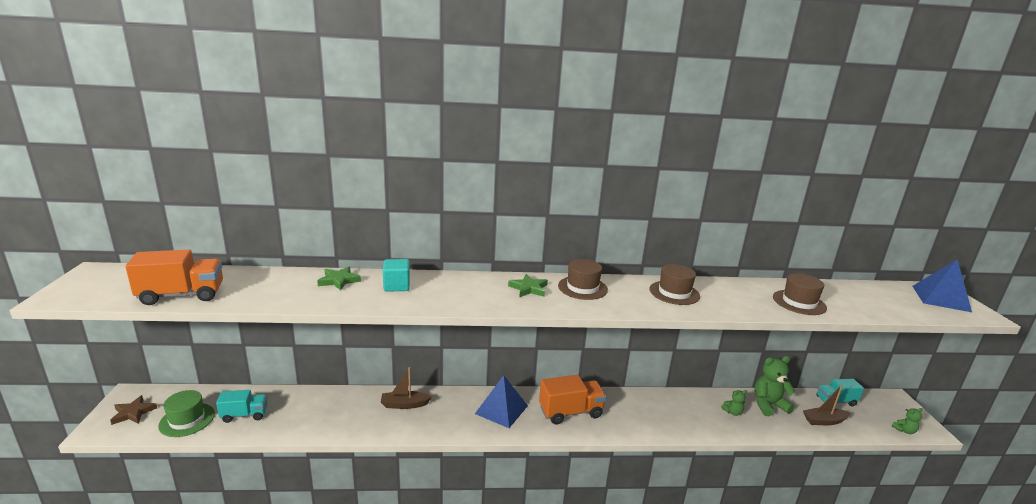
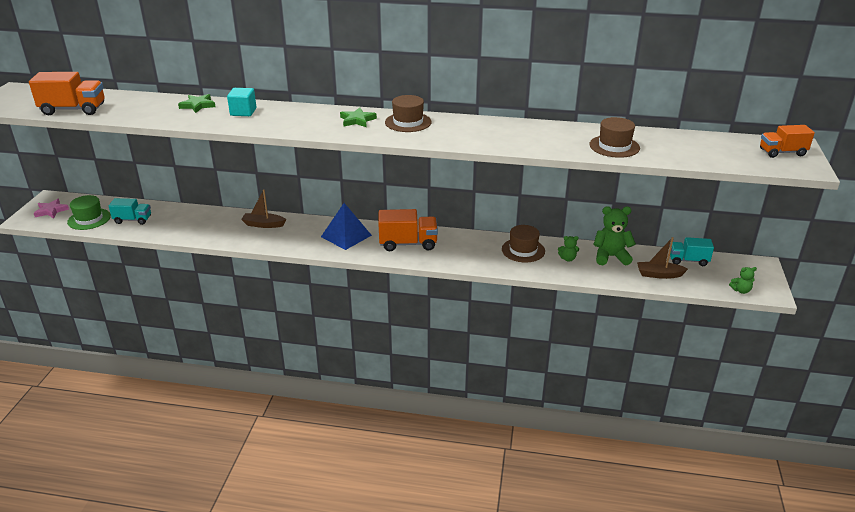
camera: 15 degrees right, 10 degrees up
brown star [110,395,157,425] -> pink star [34,199,69,218]
brown hat [650,264,700,305] -> brown hat moved to [502,225,545,263]
blue pyramid [912,260,972,312] -> orange truck [760,125,815,158]

